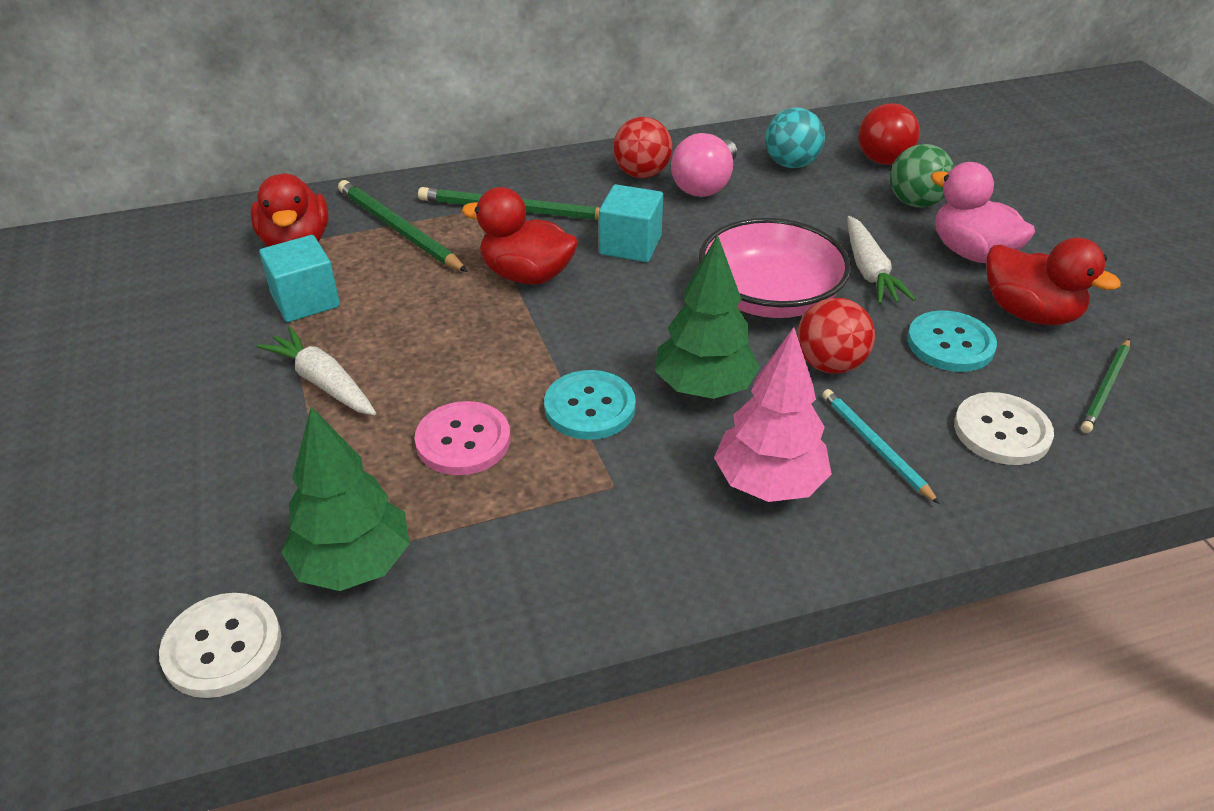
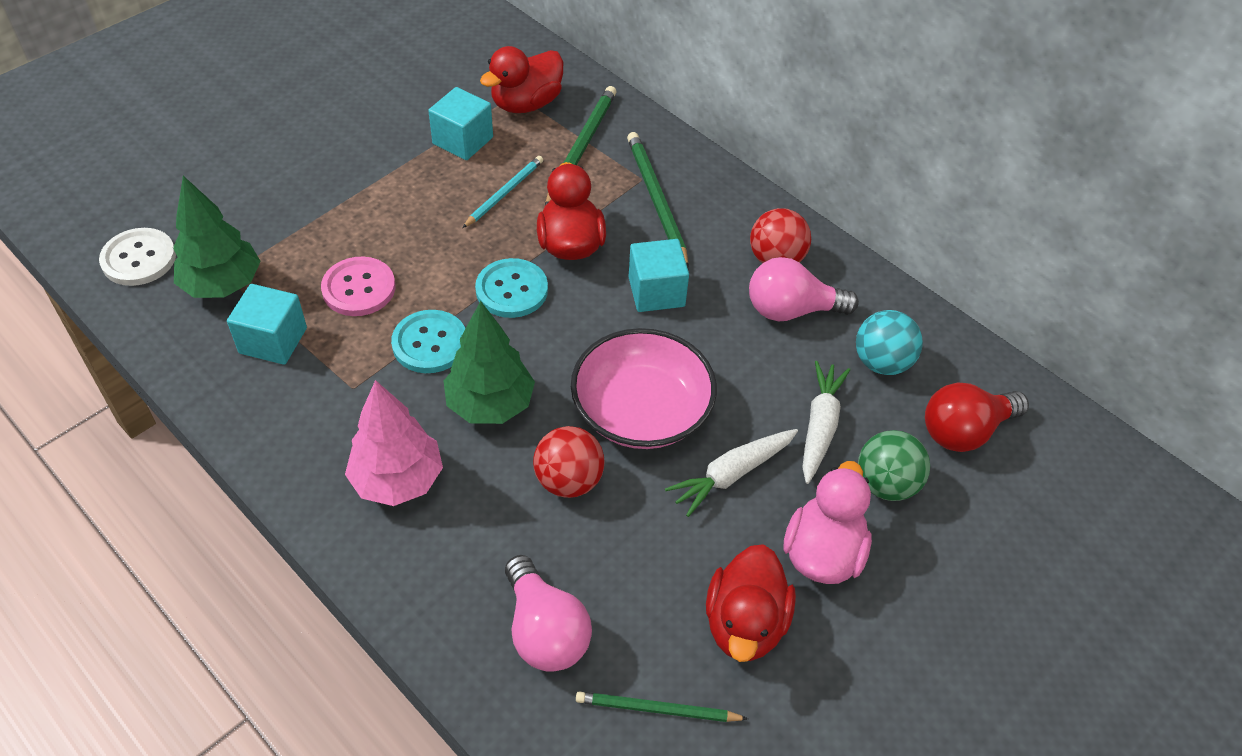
camera: 60 degrees right, 10 degrees up
white carrot [257,327,376,415] -> white carrot moved to [802,361,850,484]
turquoise pencil [822,389,940,504] -> turquoise pencil moved to [462,156,543,228]
turquoise button [907,310,997,372] -> turquoise button moved to [475,258,548,318]
white button [954,392,1054,465] -> pink light bulb [505,555,592,672]
none -> turquoise cube [227,284,307,365]

